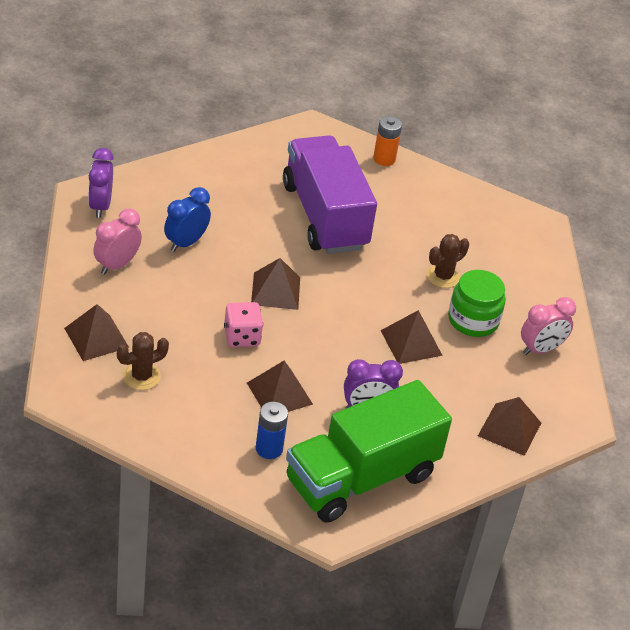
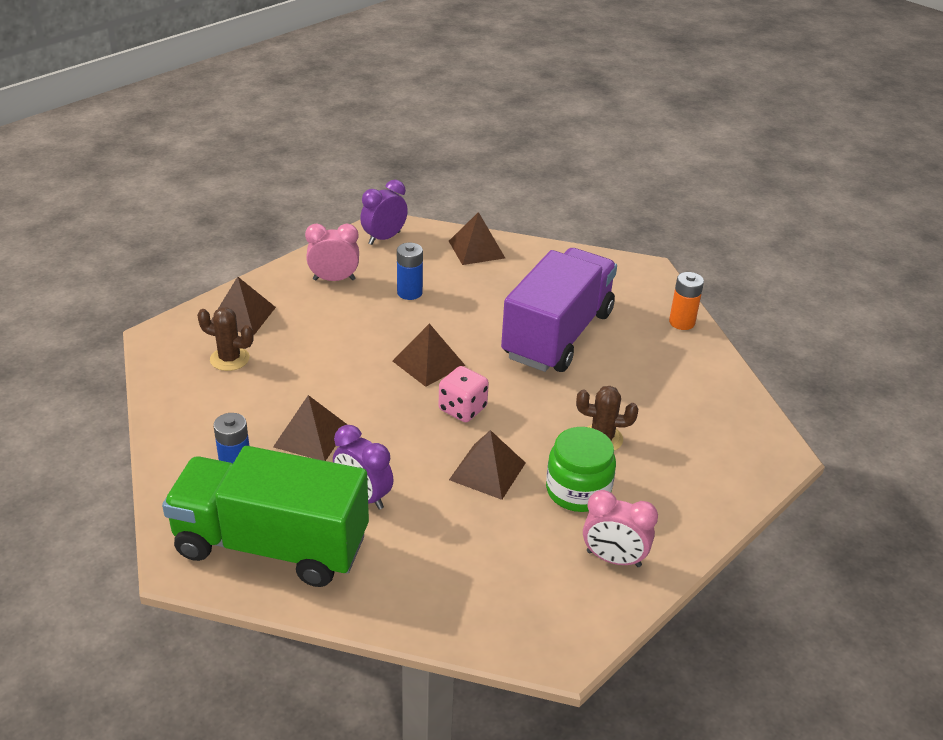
camera: 50 degrees right, 5 degrees down
blue clock [164,187,211,252] -> blue battery [397,243,423,300]
pink dice [224,302,263,347] -> pink dice moved to [439,366,489,422]
brown pyramid [478,397,541,456] -> brown pyramid moved to [449,212,505,265]

